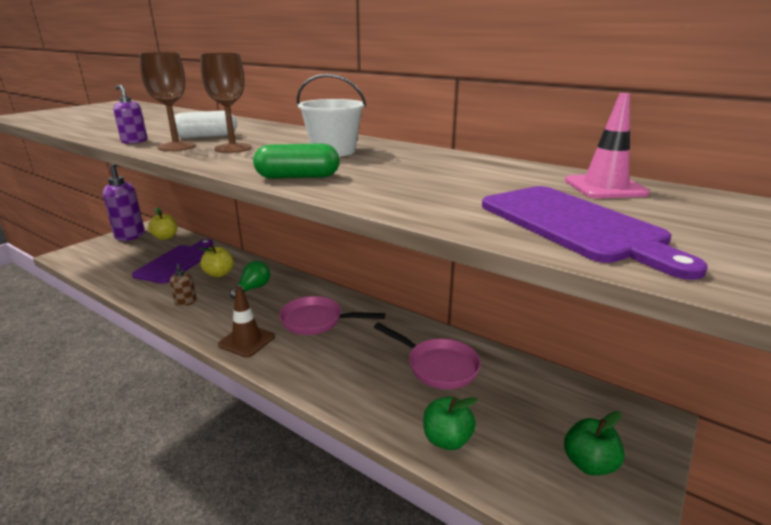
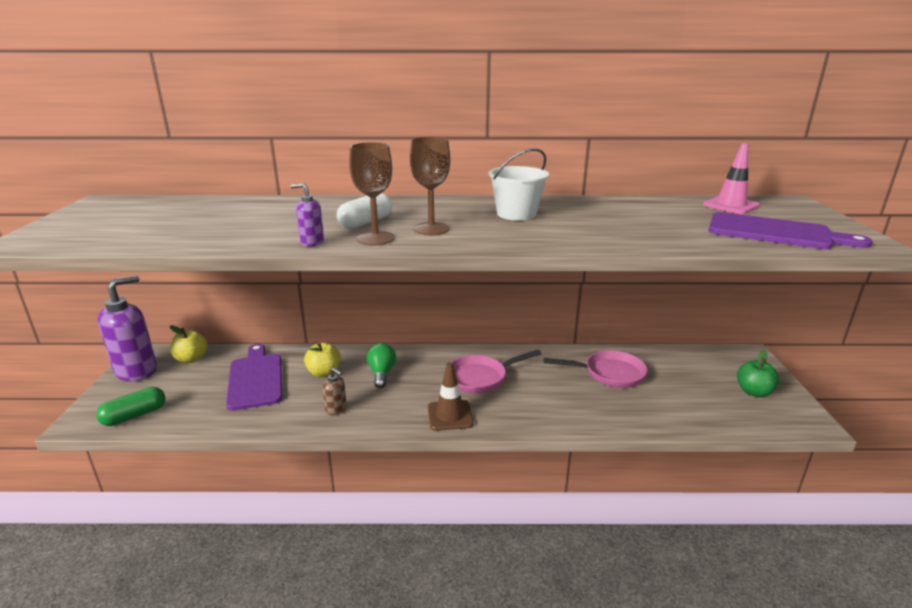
camera: 35 degrees left, 0 degrees up
green capsule [253,143,340,179] -> green capsule moved to [96,387,165,426]
green apple [423,397,478,450] -> none

